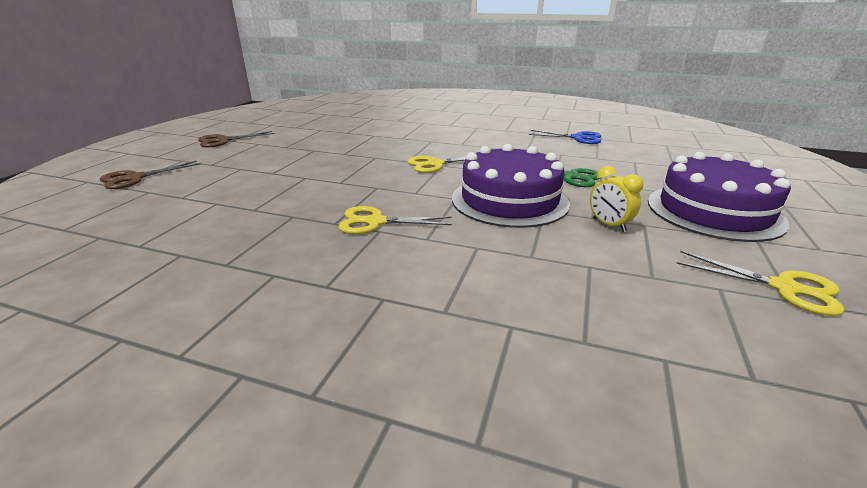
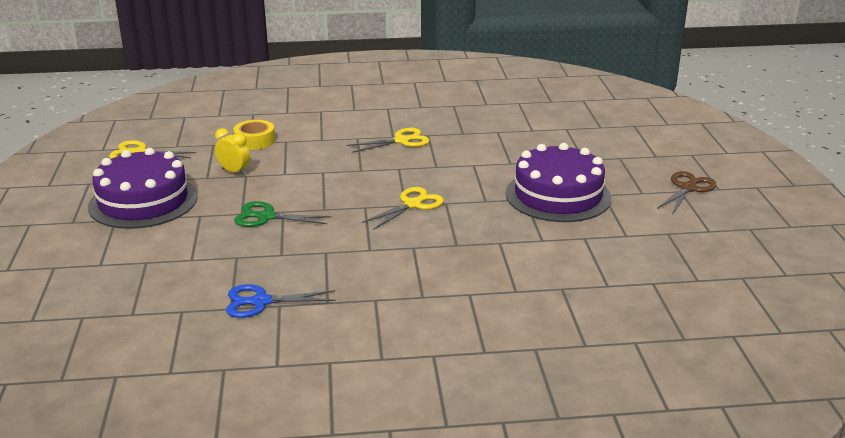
camera: 155 degrees right, 0 degrees up
brown scissors [99,161,201,189] -> none
purple cake [452,144,570,228] -> purple cake moved to [506,143,611,222]
none -> yellow tape [233,120,275,150]

